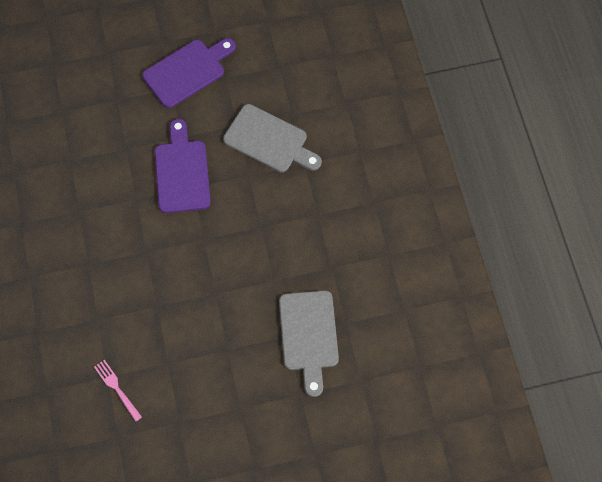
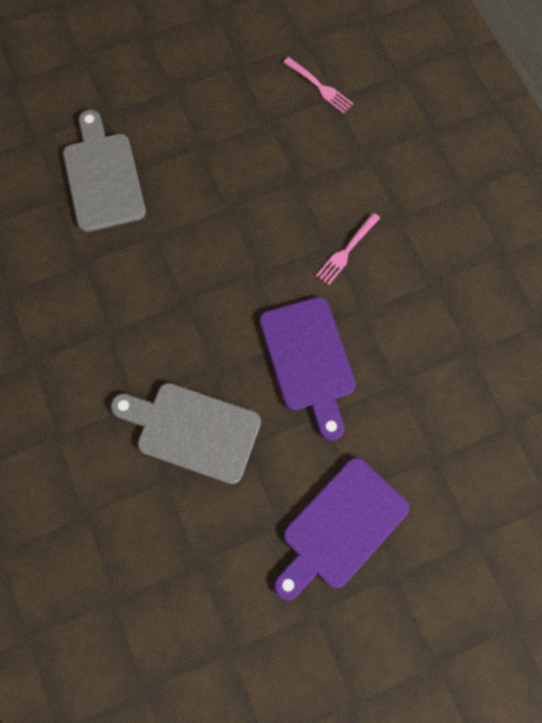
camera: 170 degrees right, 5 degrees up
none -> pink fork [316,213,380,285]

